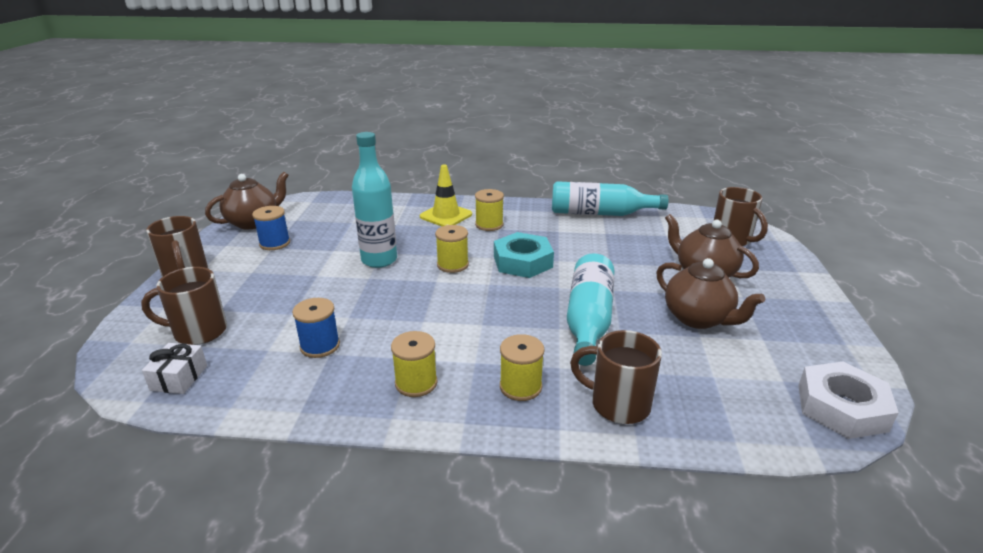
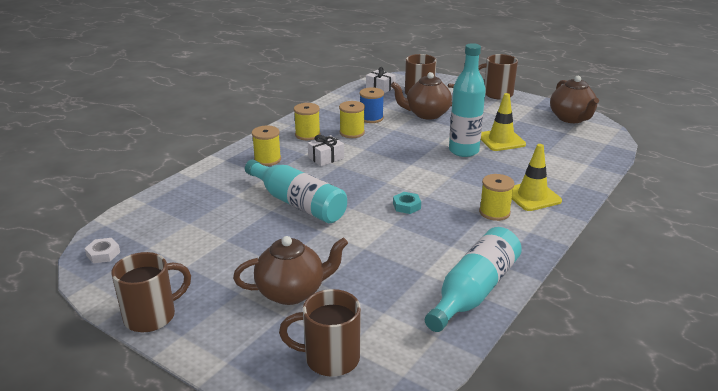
camera: 120 degrees right, 0 degrees up
blue spool [252,206,290,250] -> none
yellow spool [435,225,469,273] -> yellow spool moved to [339,101,365,138]
turquoise nut [494,232,554,278] -> turquoise nut [393,192,421,214], size x0.49
brown mug [570,330,662,424] -> brown mug moved to [111,252,191,332]
brown teapot [656,258,765,329] -> brown teapot moved to [391,72,455,120]
white nut [798,361,899,439] -> white nut [85,238,120,263], size x0.49
none -> white gift [308,135,344,166]
none -> yellow traffic cone [481,93,526,151]

